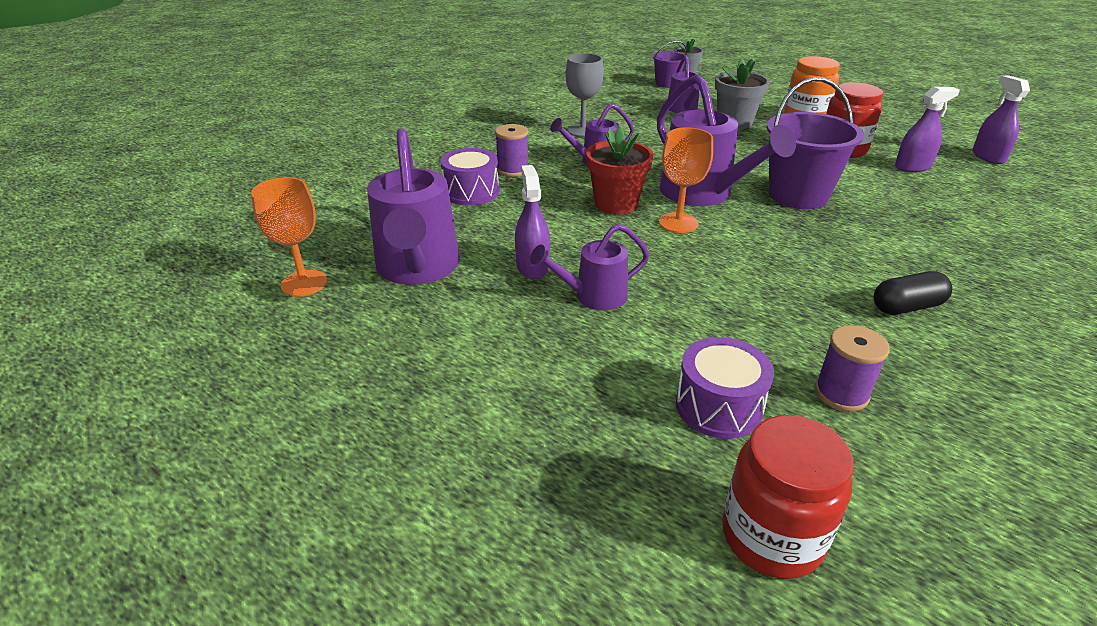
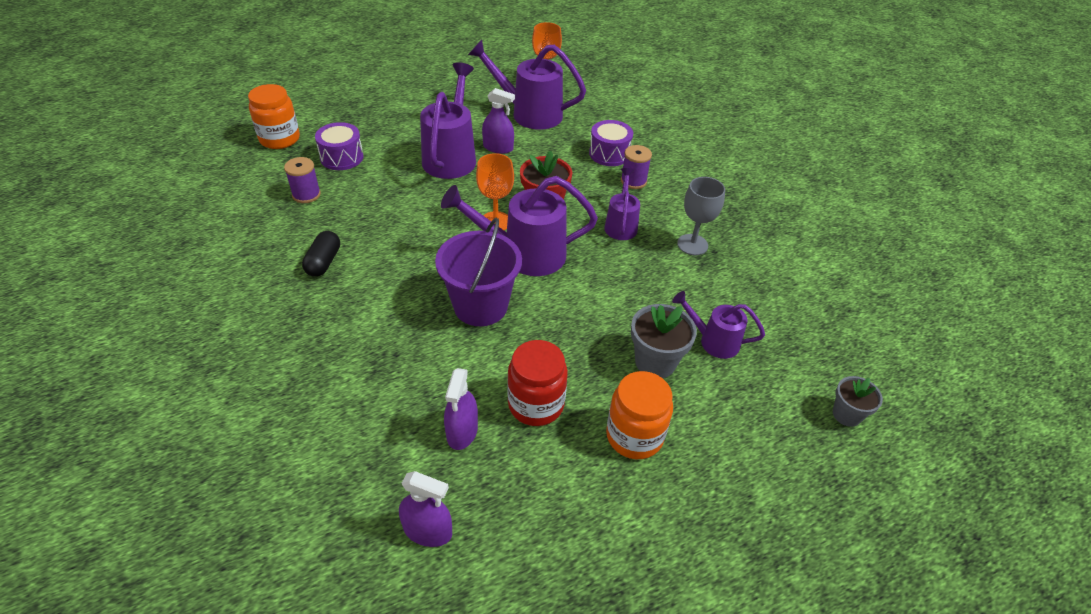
camera: 115 degrees right, 10 degrees up
purple watering can [530,224,649,310] -> purple watering can [420,62,476,179], size x1.76
purple bucket [653,41,687,88] -> none
red jar [722,415,854,579] -> orange jar [248,84,300,149]

